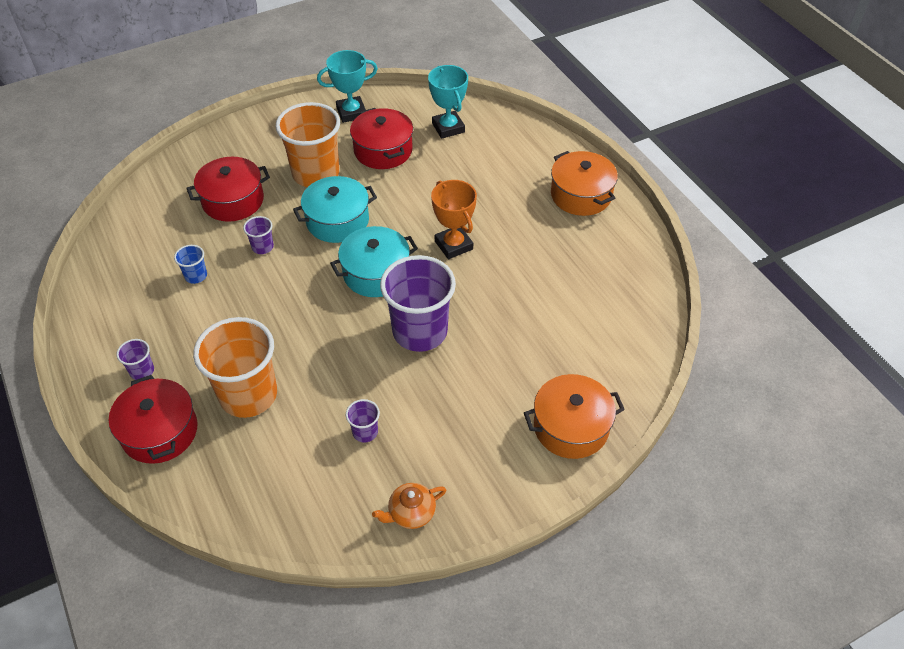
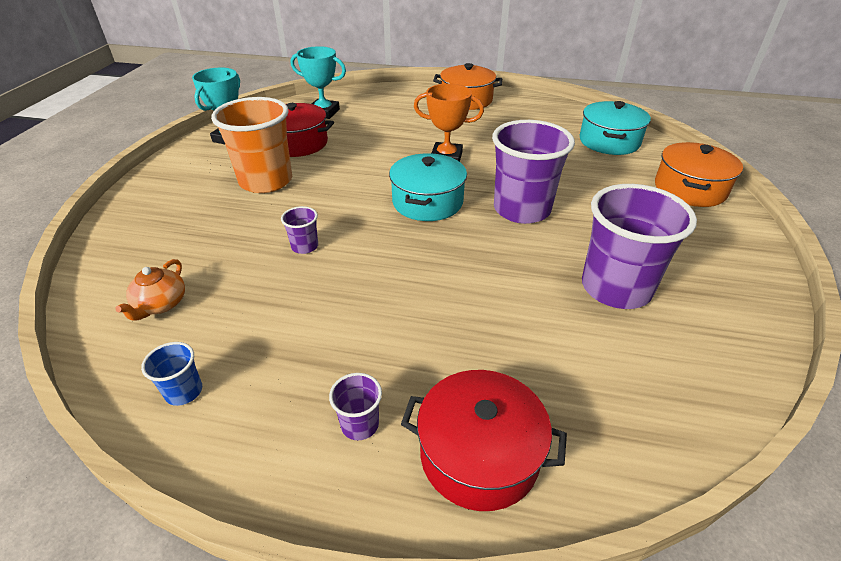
camera: 50 degrees left, 10 degrees down
blue cup [174,245,207,284] -> blue cup moved to [141,342,202,406]
red pot [186,157,270,222] -> none
orange cup [193,317,277,418] -> none
turquoise pot [293,176,377,243] -> turquoise pot moved to [580,101,651,155]
purple cup [346,399,380,442] -> purple cup [582,184,697,309], size x2.32
orange teapot [372,483,446,529] -> orange teapot moved to [115,259,185,321]

